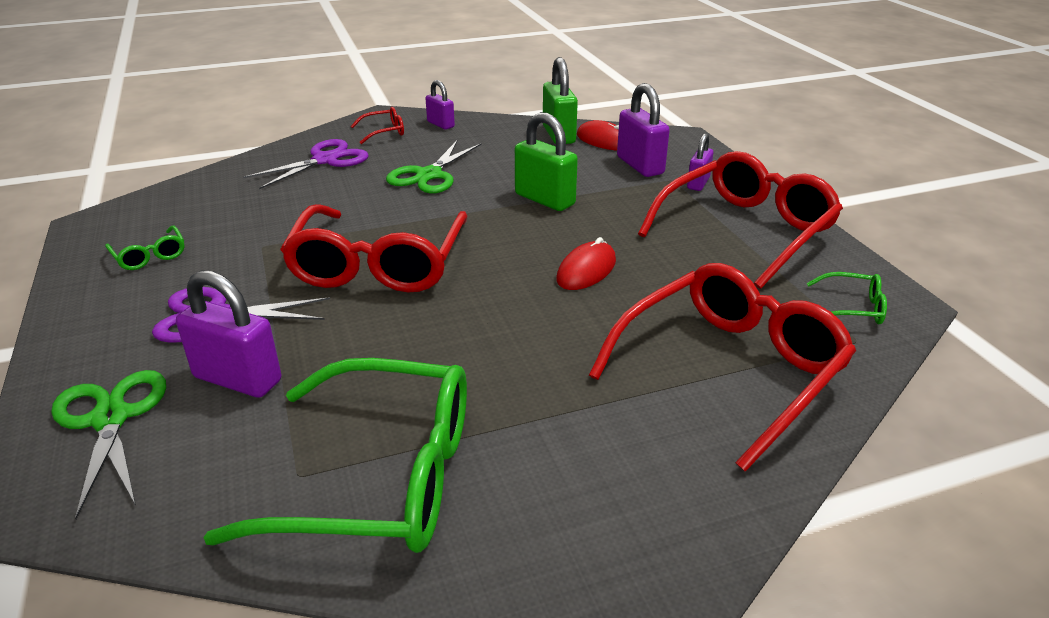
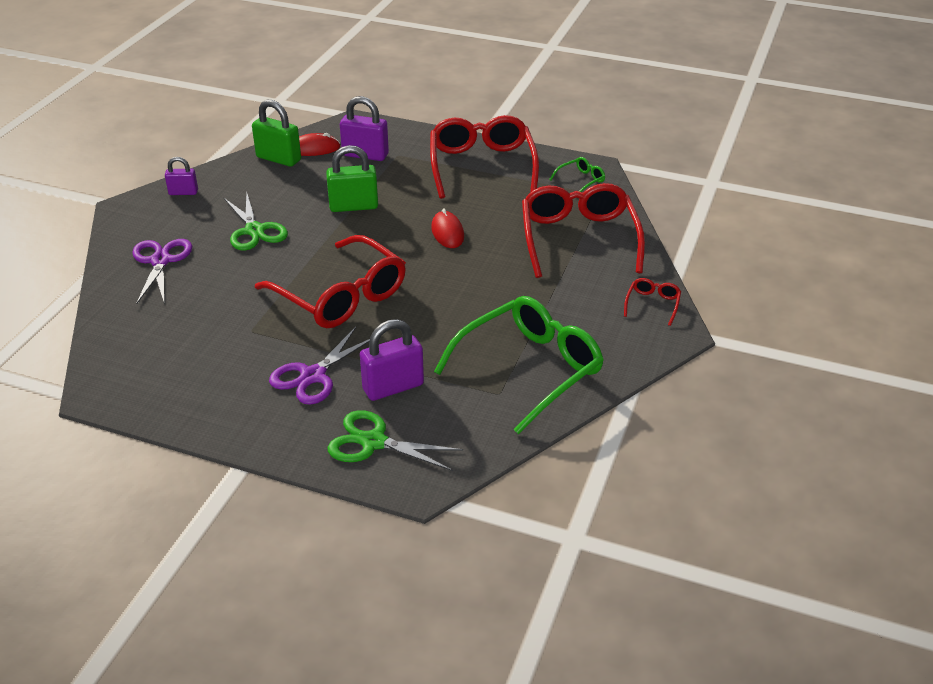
camera: 50 degrees left, 5 degrees up
green glasses [105,226,184,270] -> none
red glasses [351,107,404,144] -> red glasses moved to [624,278,681,326]
purple padlock [687,133,714,191] -> none

